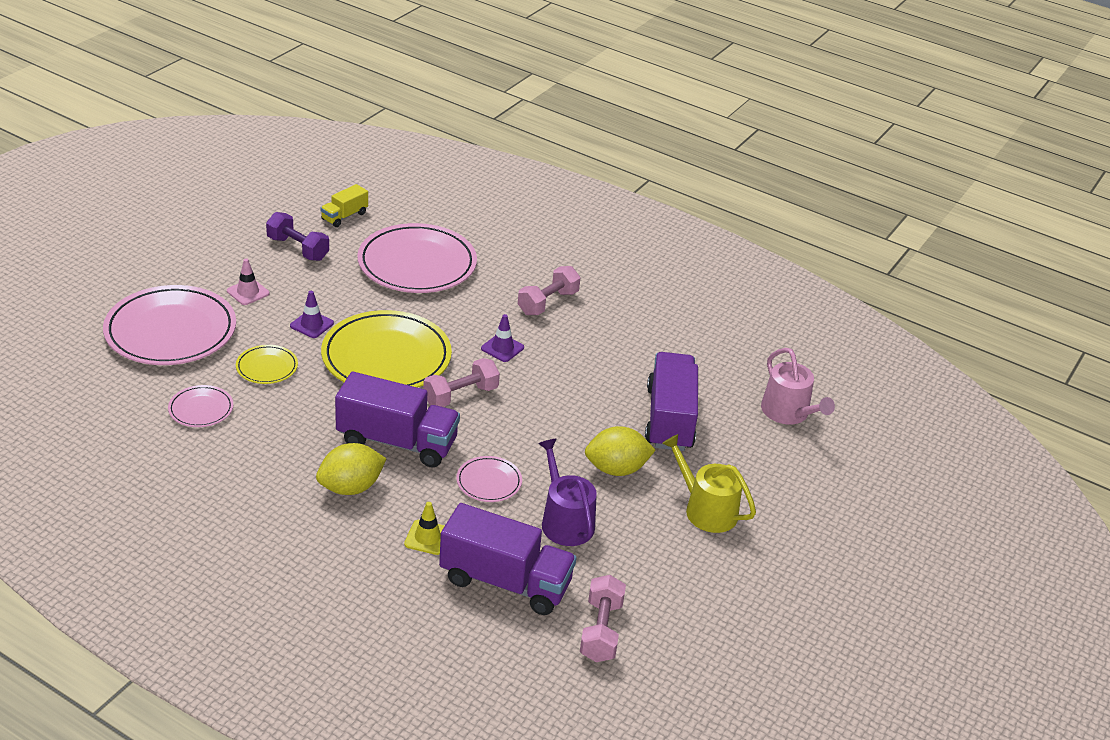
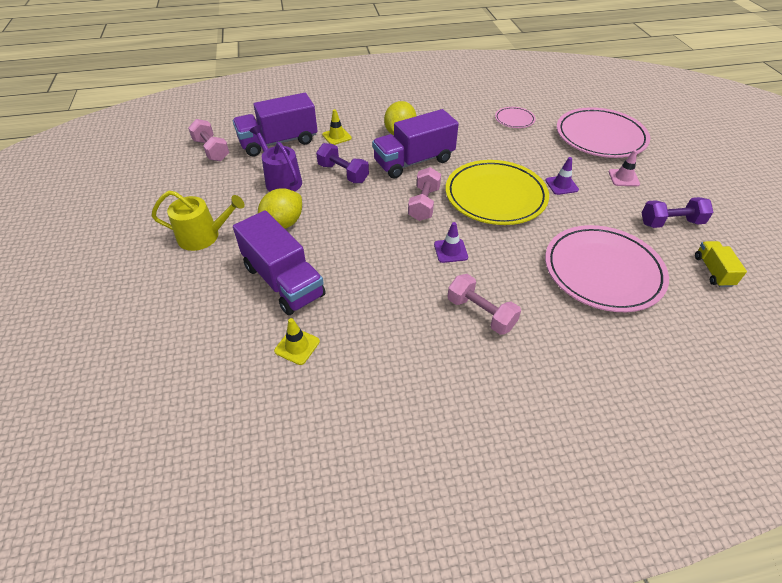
camera: 140 degrees right, 10 degrees up
yellow plate [236,345,298,384] -> none
pink plate [456,456,522,502] -> purple dumbbell [316,143,369,183]
pink dumbbell [518,266,581,315] -> pink dumbbell turned 45 degrees counterclockwise [448,274,521,335]
purple watering can [538,439,597,546] -> purple watering can turned 150 degrees counterclockwise [249,125,302,192]
pink watering can [761,348,835,424] -> none
none -> yellow traffic cone [274,318,320,365]

